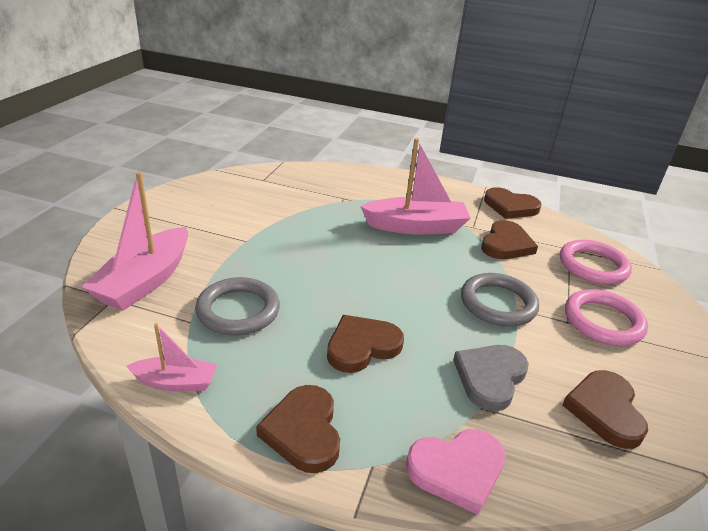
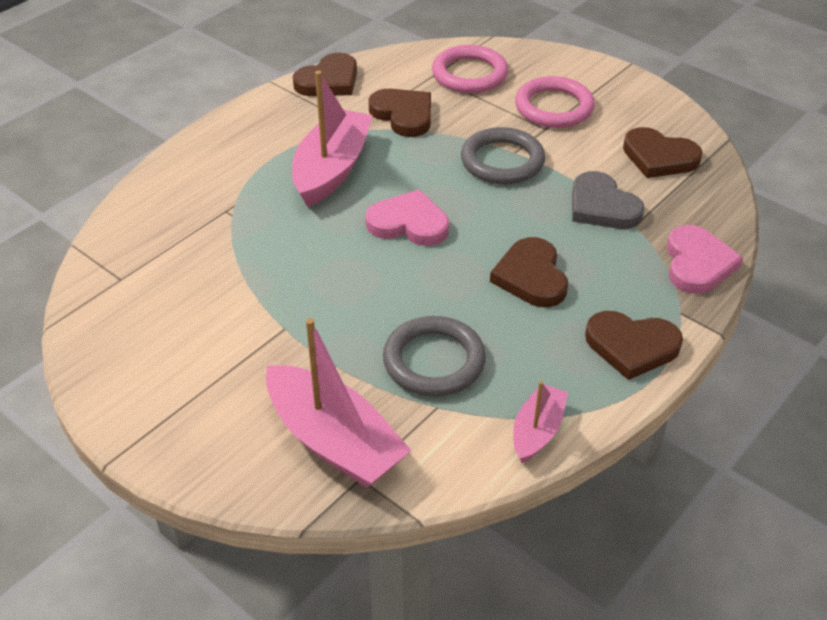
camera: 65 degrees left, 10 degrees up
none -> pink heart [365,189,449,246]

